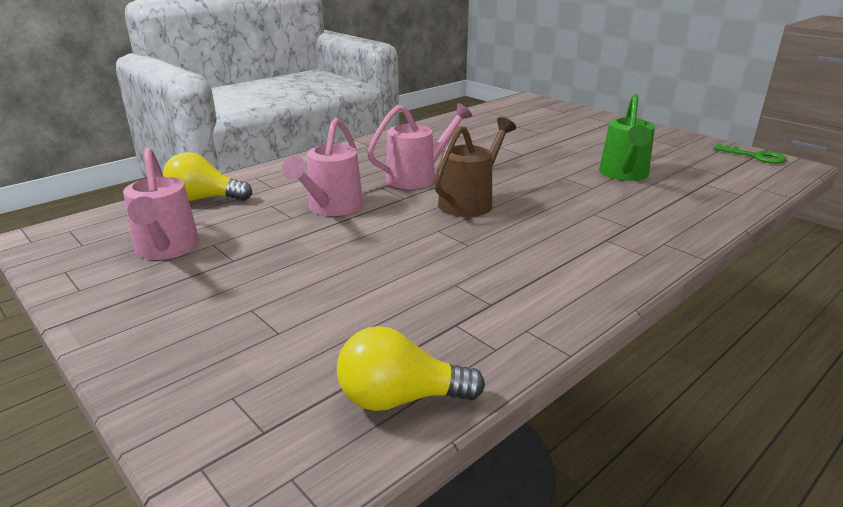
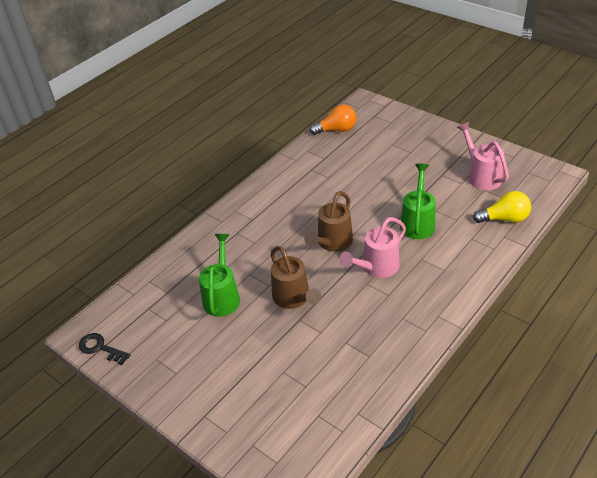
camera: 175 degrees right, 15 degrees up
pink watering can [282,117,363,216] -> green watering can [400,164,435,239]
yellow light bulb [337,326,485,411] -> orange light bulb [309,105,356,135]
green key [713,143,787,164] -> black key [79,333,130,365]
none -> brown watering can [271,246,321,309]

